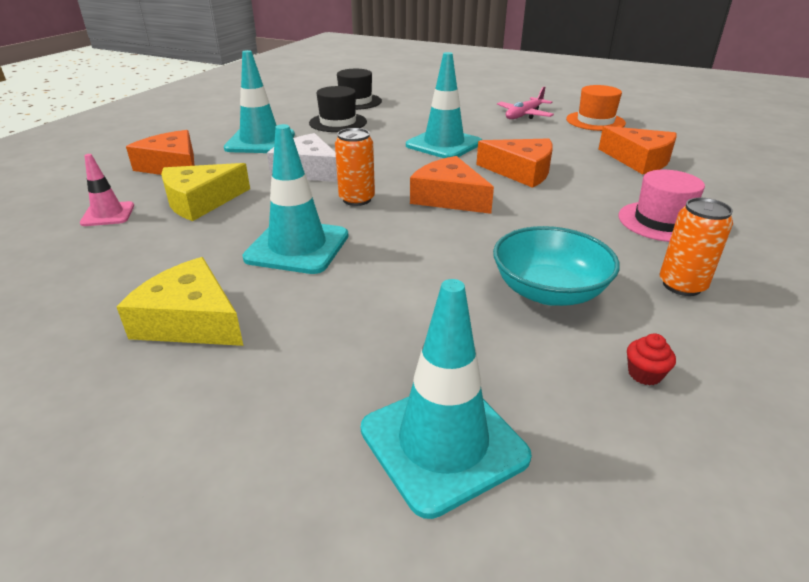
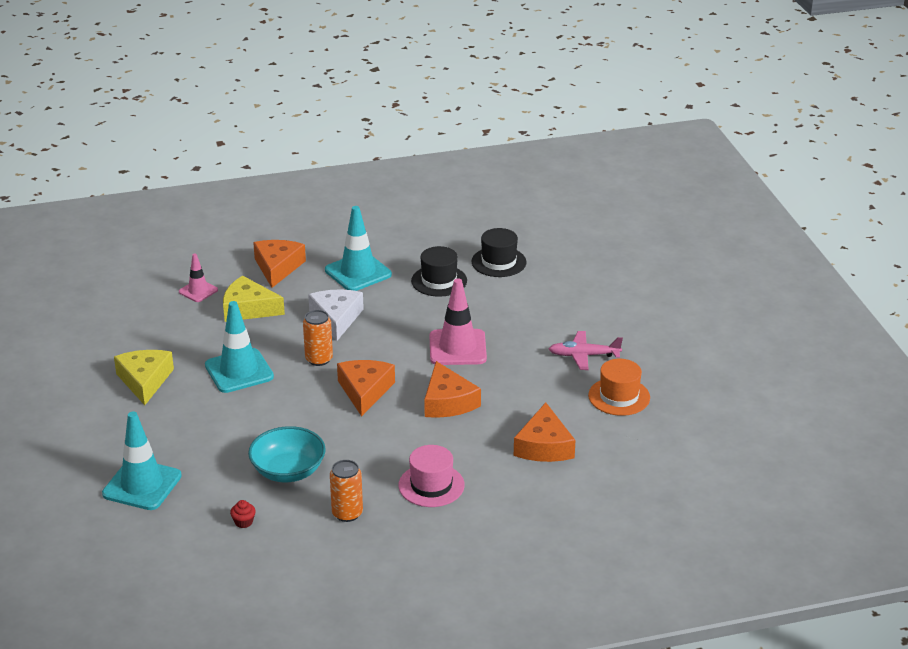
camera: 50 degrees right, 0 degrees up
turquoise traffic cone [406,52,482,158] -> pink traffic cone [429,278,487,365]

